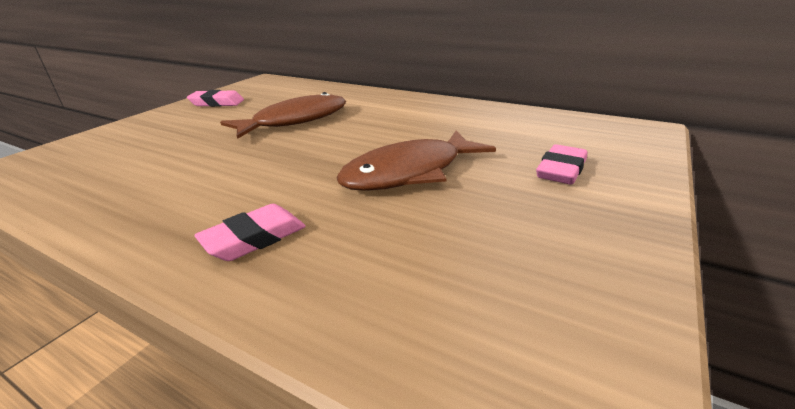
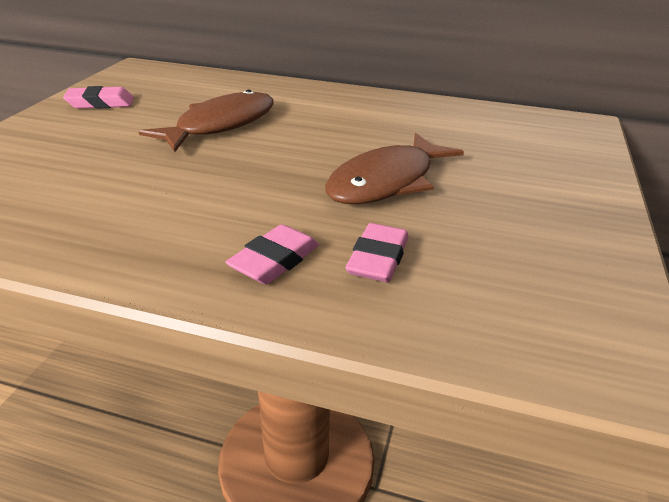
camera: 15 degrees left, 5 degrees up
pink eraser [536,144,587,185] -> pink eraser moved to [346,223,408,282]

